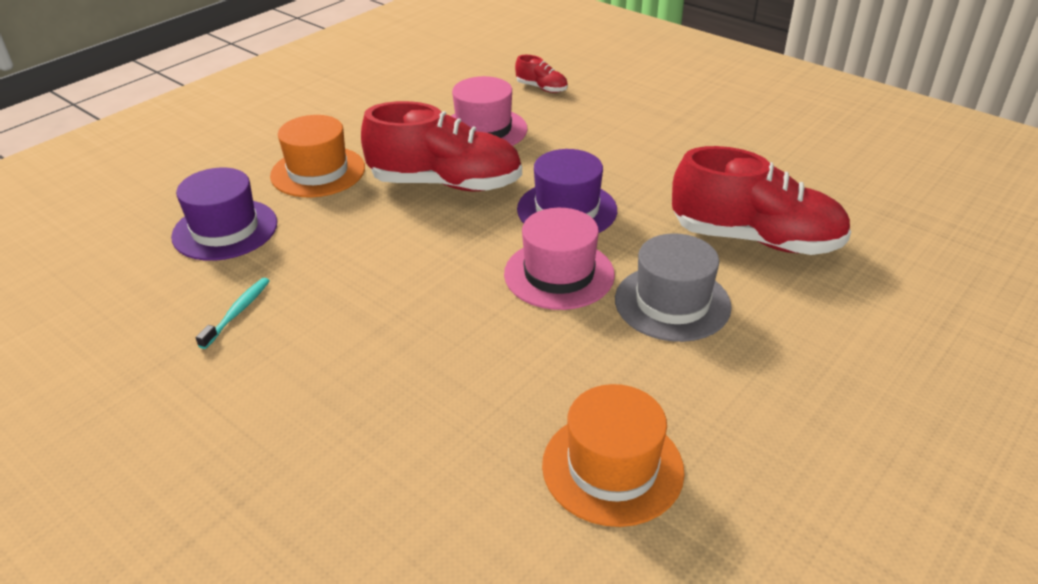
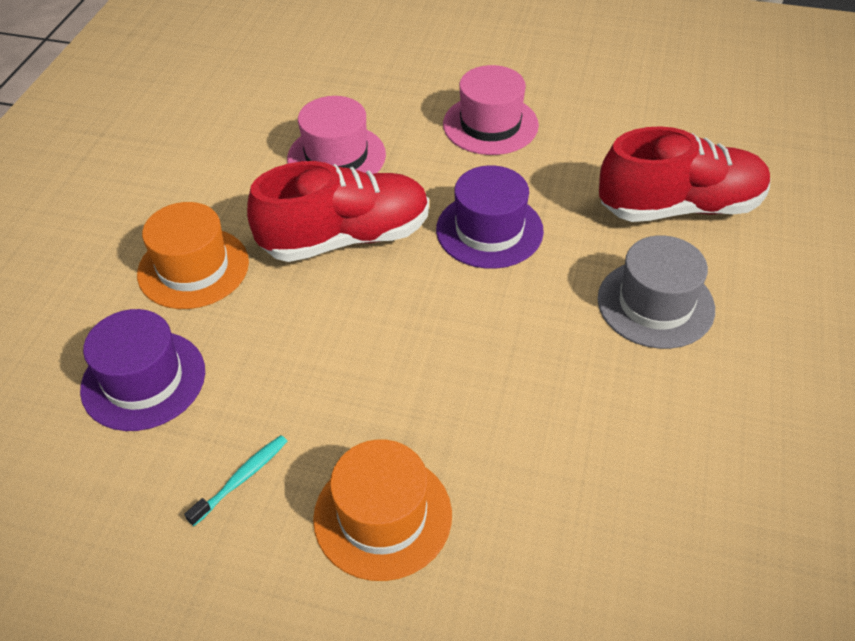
camera: 25 degrees left, 10 degrees up
turquoise toothbrush [196,278,270,349] -> turquoise toothbrush turned 45 degrees clockwise [184,435,288,526]
pink hat [504,208,615,310] -> pink hat moved to [443,65,539,155]
red shoe [515,55,568,93] -> none
orange hat [542,384,685,527] -> orange hat moved to [313,439,452,581]

